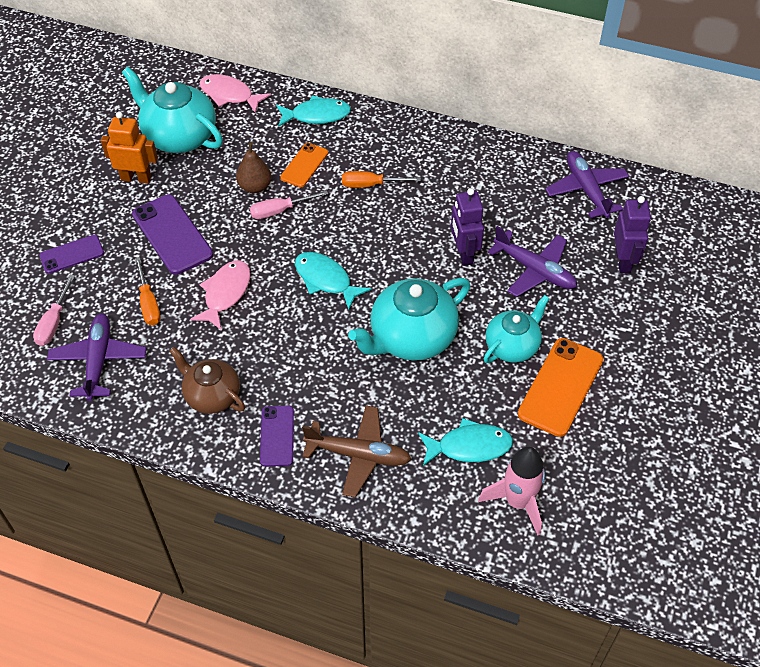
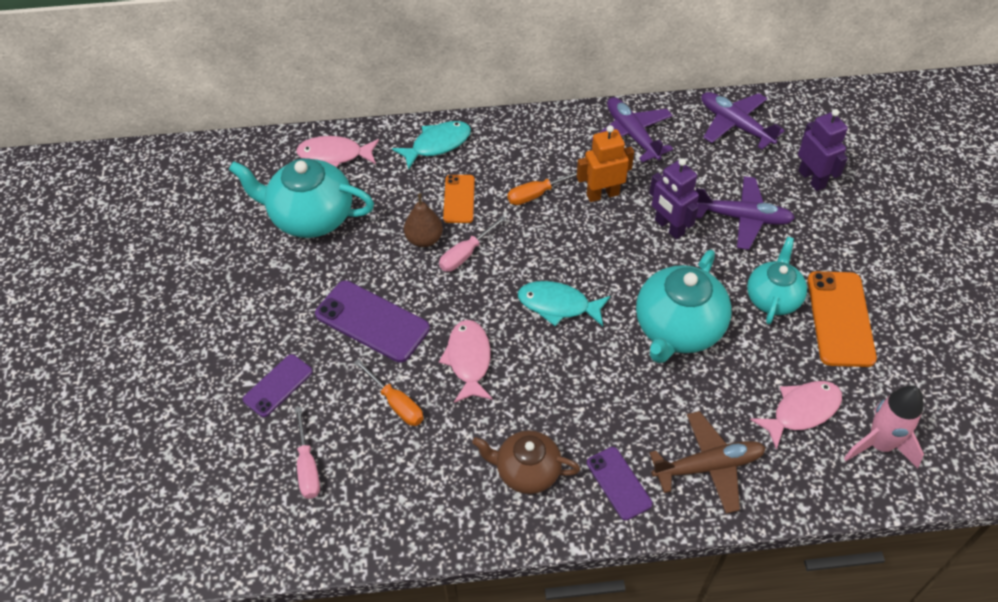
camera: 25 degrees left, 0 degrees up
purple plane [47,313,146,401] -> purple plane moved to [591,97,673,162]
orange robot [101,112,158,184] -> orange robot moved to [577,125,634,202]
turquoise fish [418,418,513,466] -> pink fish [750,381,842,450]

